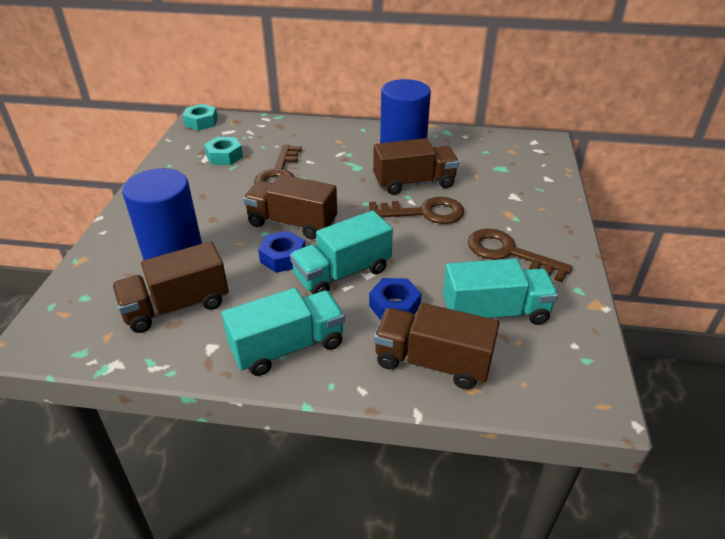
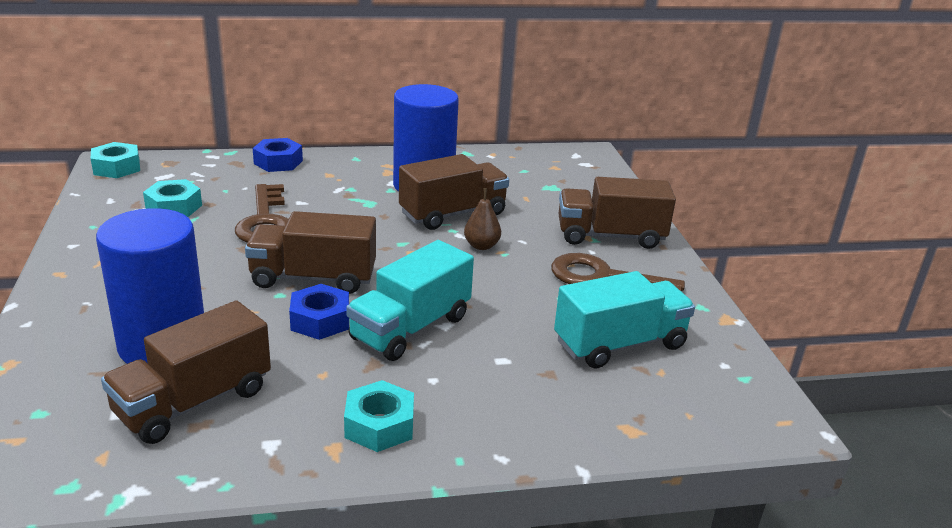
camera: 20 degrees left, 10 degrees down
turquoise truck [222,288,345,376] -> turquoise nut [344,380,414,452]
brown key [368,197,464,224] -> brown pear [464,188,501,250]
blue nut [369,278,421,320] -> blue nut moved to [253,138,303,172]
brown truck [374,303,500,390] -> brown truck moved to [558,177,676,249]

